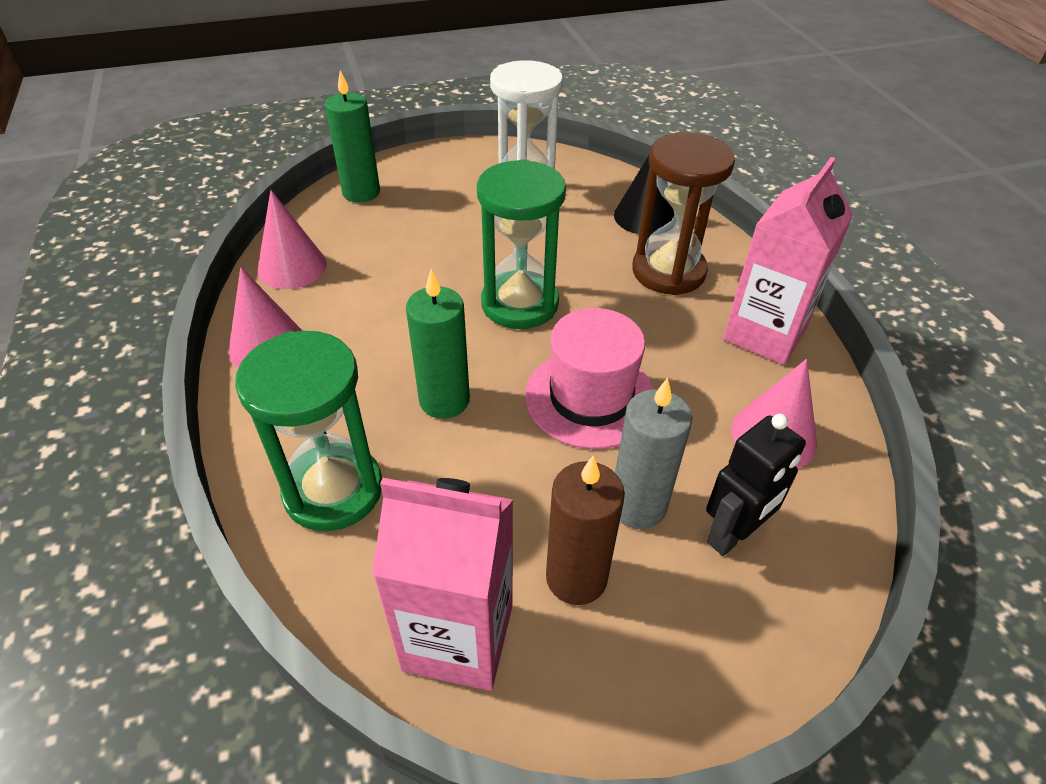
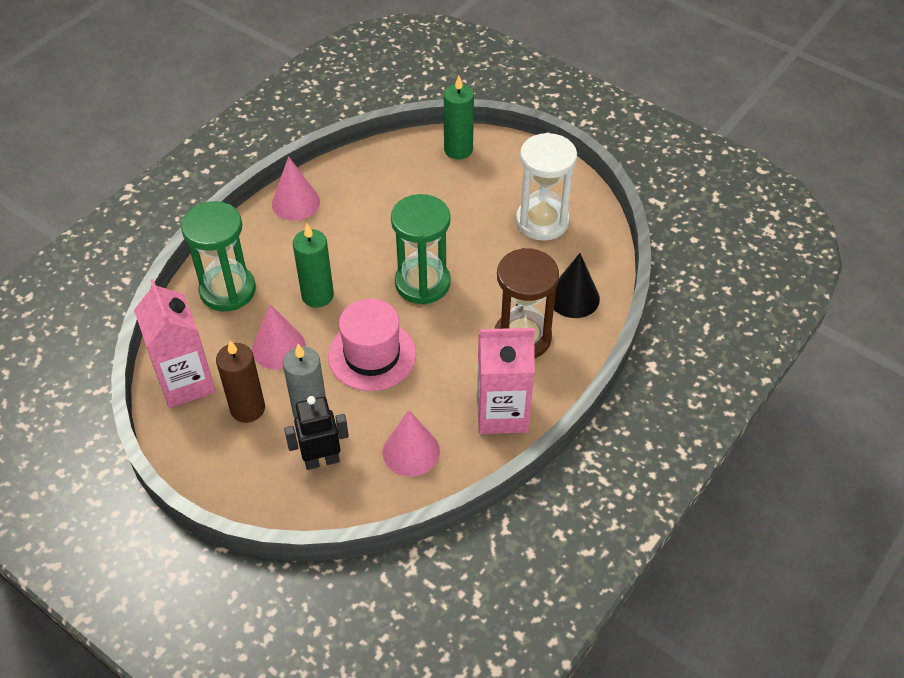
camera: 55 degrees right, 5 degrees up
pink cone [257,190,327,289] -> pink cone moved to [252,304,306,370]
black robot [706,414,806,556] -> black robot turned 150 degrees clockwise [284,396,349,470]

